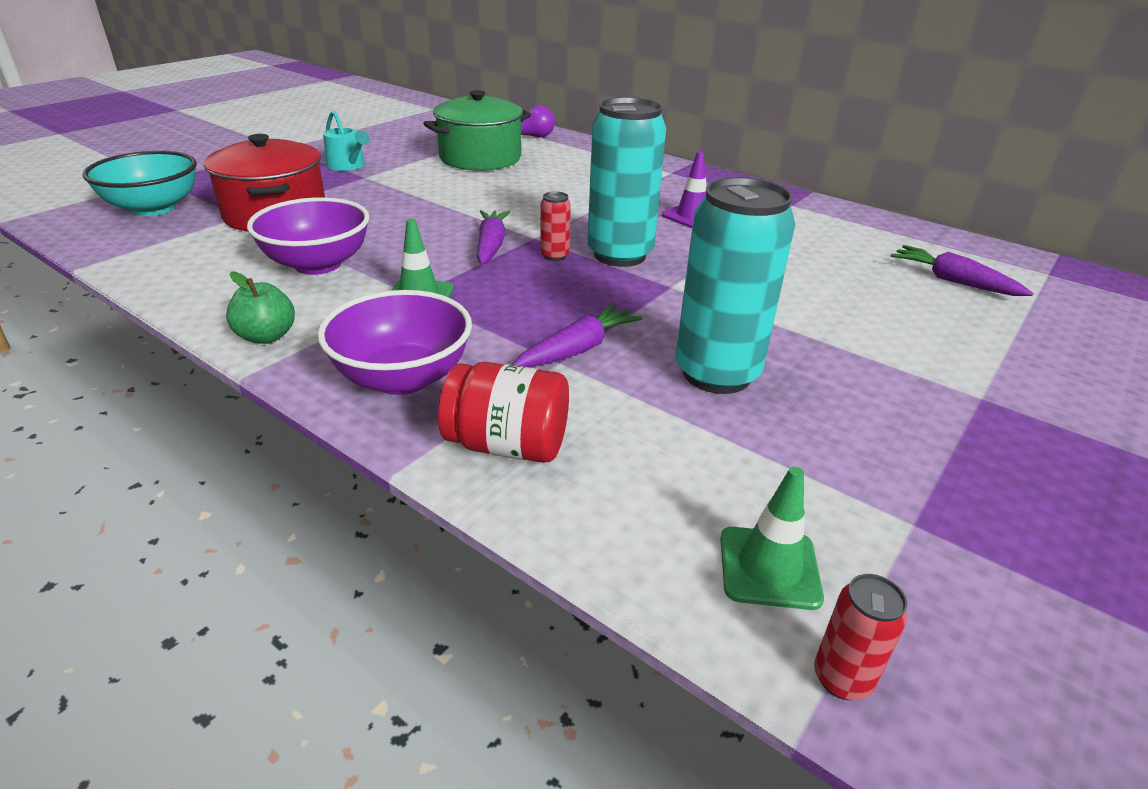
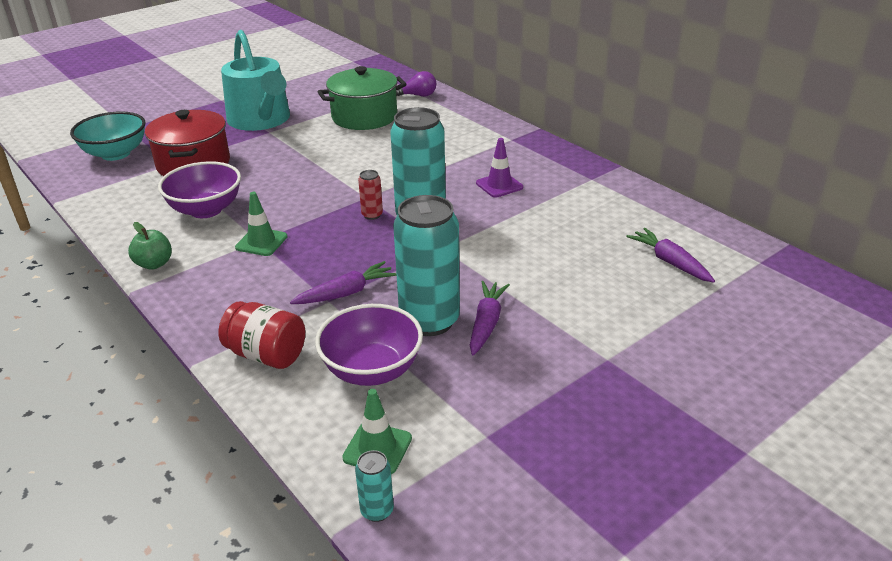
camera: 15 degrees right, 0 degrees up
purple bowl [317,290,472,395] -> purple bowl moved to [315,304,423,386]
turquoise watering can [323,111,370,171] -> turquoise watering can [221,30,290,131], size x2.17
purple carrot [477,210,510,265] -> purple carrot moved to [470,281,510,356]
red can [814,574,908,700] -> turquoise can [355,450,394,522]

